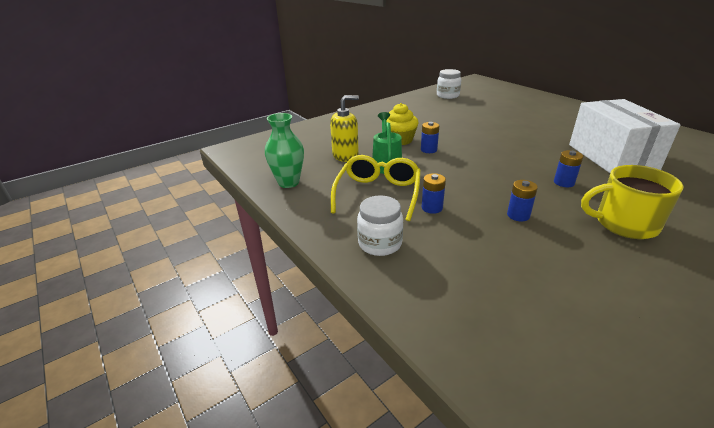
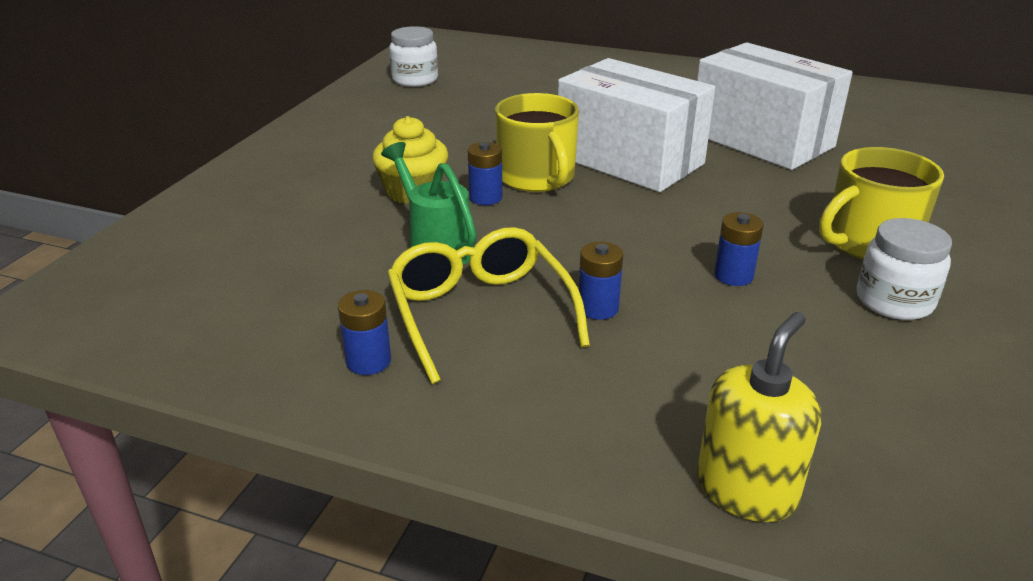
camera: 35 degrees left, 0 degrees up
green vase [265,113,304,188] -> none
yellow soap dispenser [330,95,359,162] -> yellow soap dispenser moved to [697,312,822,522]
white jar [357,195,403,256] -> white jar moved to [857,218,952,320]
blue battery [554,150,583,187] -> blue battery moved to [338,290,391,375]
none -> yellow mug [495,93,579,192]
none -> white box [558,58,715,192]

